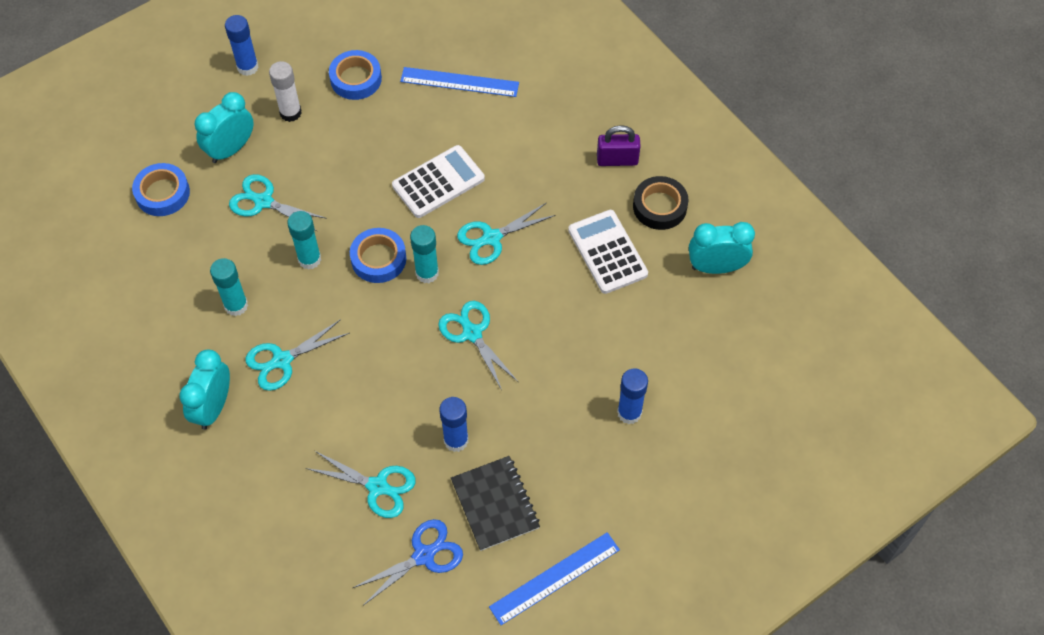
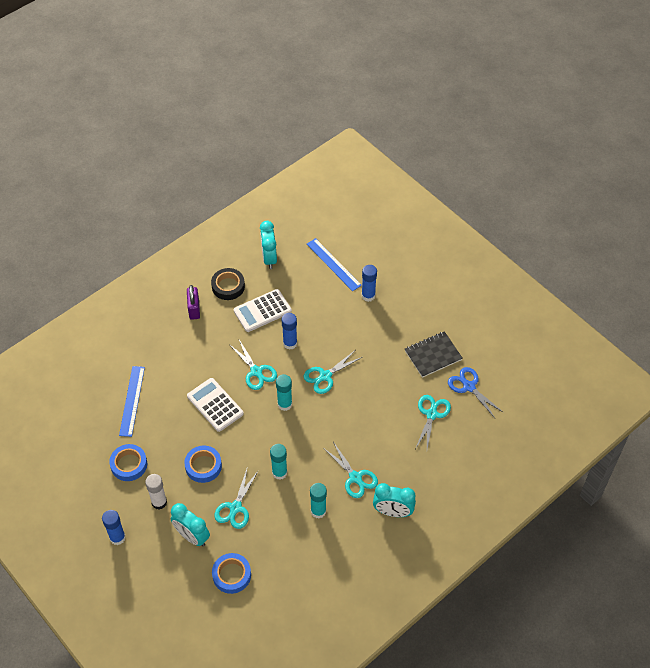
camera: 95 degrees left, 5 degrees down
blue tape [350,228,406,283] -> blue tape moved to [184,446,222,483]
blue glue stick [439,397,468,452] -> blue glue stick moved to [282,313,297,350]
blue ruler [489,532,620,625] -> blue ruler moved to [307,238,362,291]

